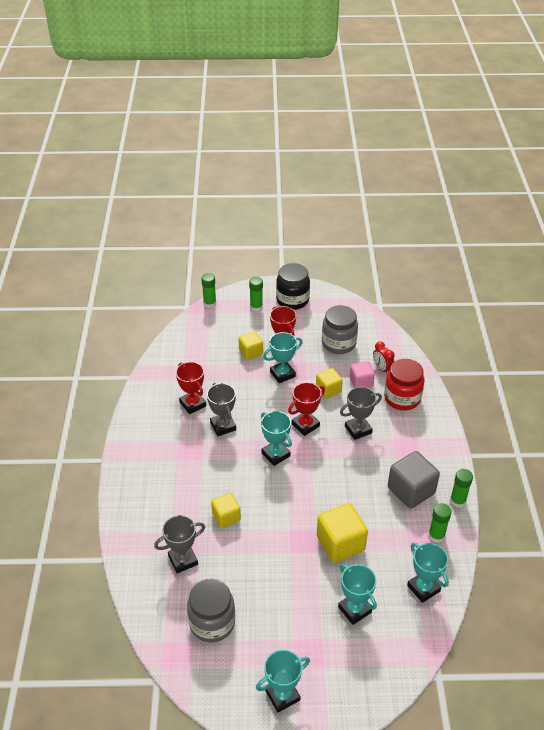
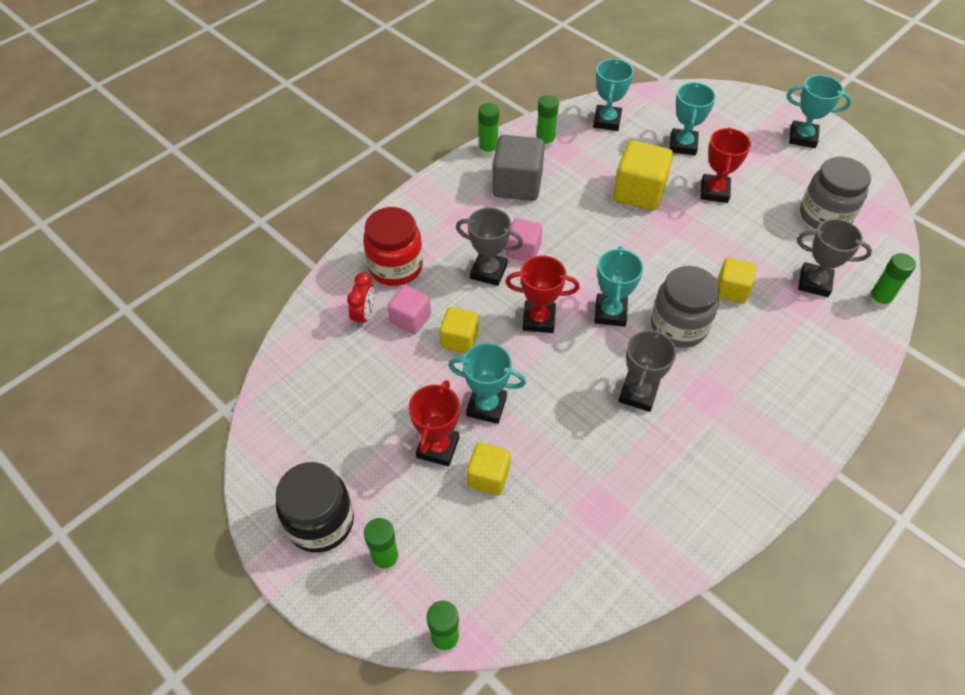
camera: 135 degrees left, 10 degrees up
red trophy [176,362,206,414] -> red trophy moved to [700,127,751,203]
grey jar [322,305,358,354] -> grey jar moved to [651,266,720,348]
none -> pink cube [506,218,542,261]
none -> green glue stick [868,253,916,309]

